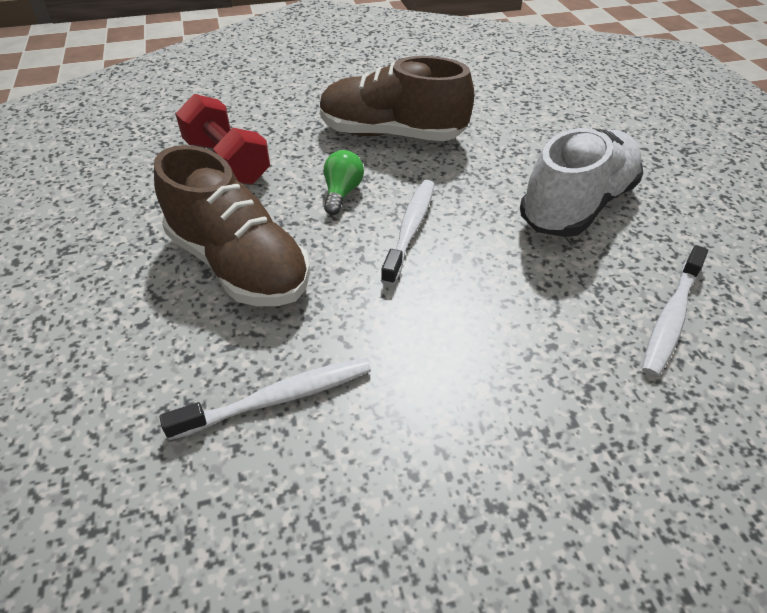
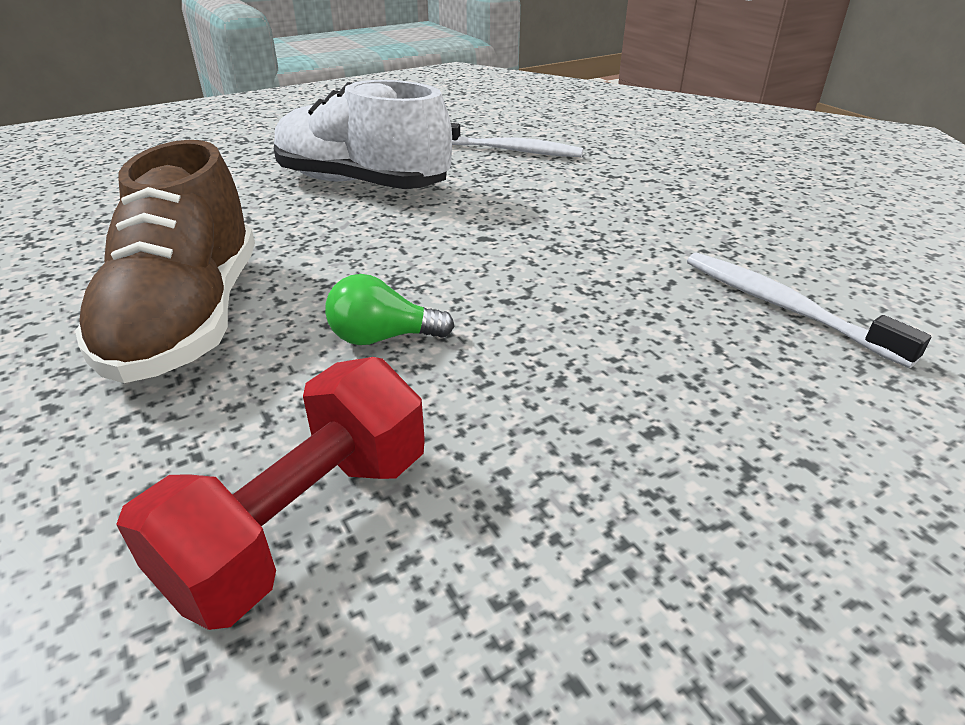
camera: 105 degrees left, 10 degrees down
brown shoe [154,145,310,306] -> none
white toothbrush [381,180,434,286] -> none

